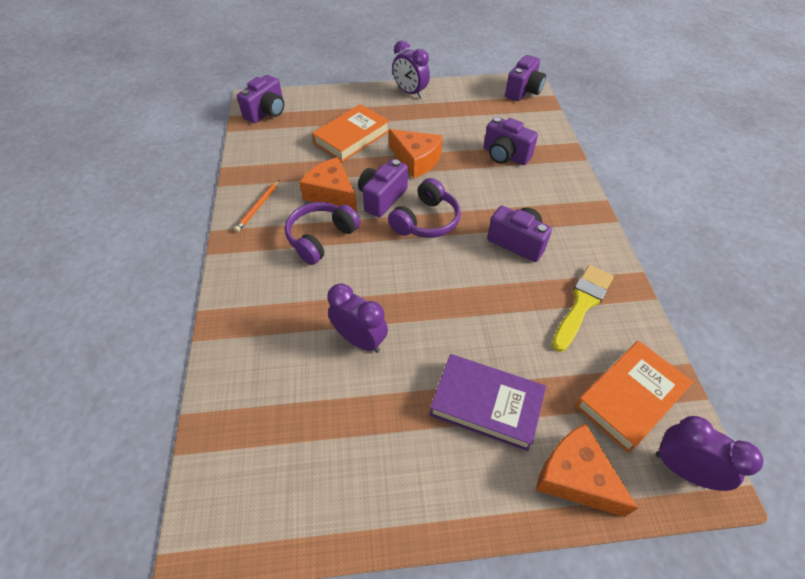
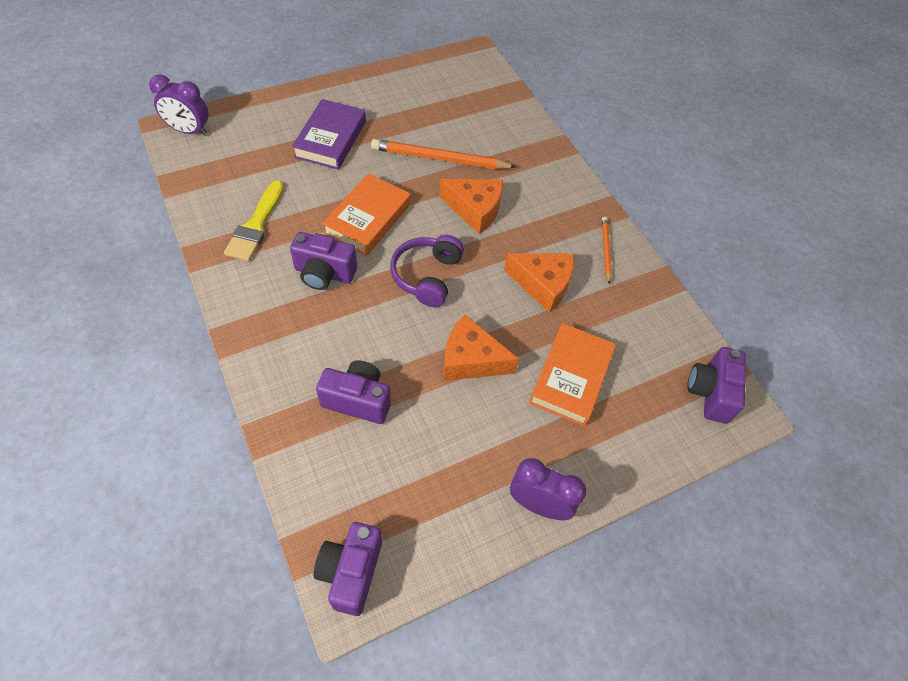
camera: 155 degrees right, 5 degrees up
purple headphones [285,202,360,265] -> none
purple clock [327,283,388,353] -> orange pencil [371,139,517,169]
purple camera [358,159,408,218] -> none
purple book [429,354,546,451] -> purple book turned 75 degrees counterclockwise [292,99,366,170]
orange cheese [536,423,638,517] -> orange cheese moved to [439,179,503,234]
orange book [575,341,693,453] -> orange book moved to [322,174,411,256]

